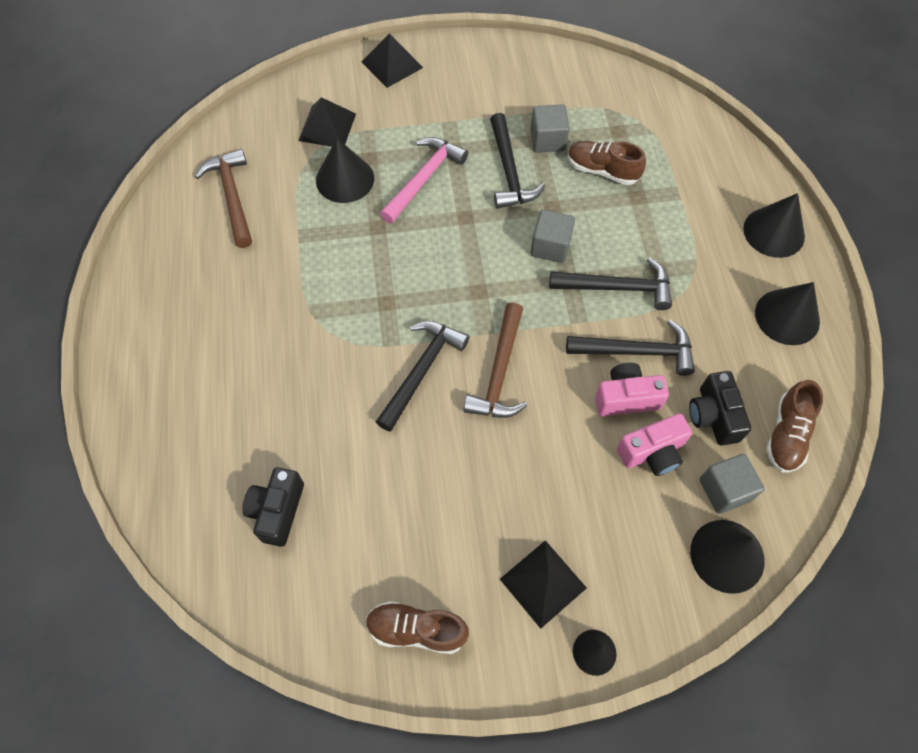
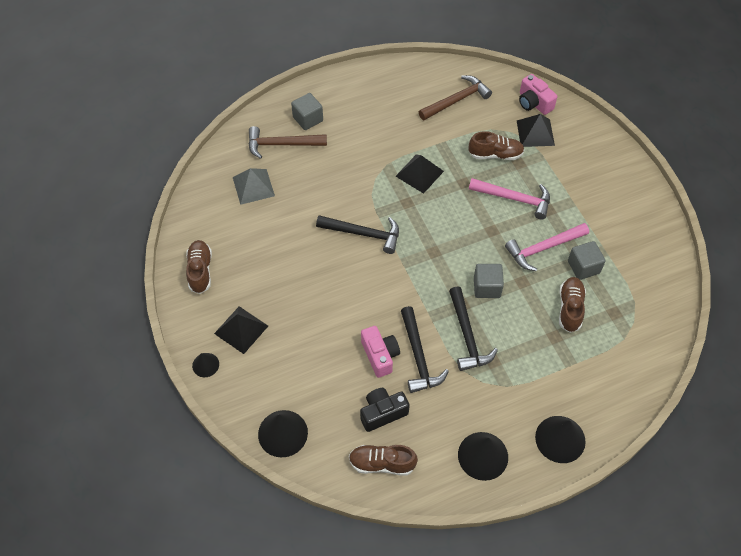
camera: 75 degrees right, 5 degrees down
black camera [243,467,304,547] -> grey pyramid [233,168,275,205]
black cone [316,138,374,203] -> brown shoe [469,131,524,160]
black pyramid [361,34,423,88] -> black pyramid moved to [396,155,444,194]
brown hammer [463,302,527,418] -> brown hammer moved to [248,126,327,159]
black hammer [490,113,545,209] -> pink hammer [505,223,589,271]
pink camera [617,413,692,476] -> pink camera moved to [519,74,557,115]
grey cube [699,454,765,514] -> grey cube moved to [291,93,323,130]

